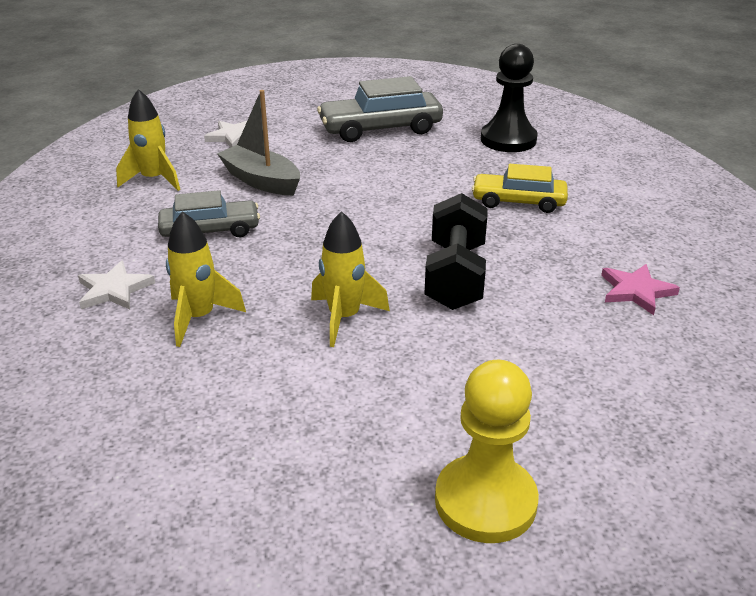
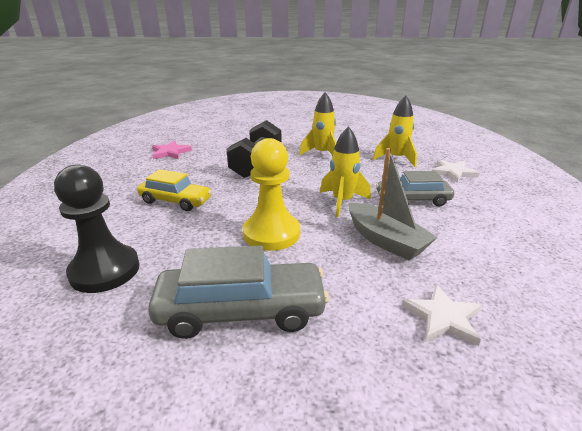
camera: 170 degrees left, 5 degrees down
yellow rocket [116,89,180,191] -> yellow rocket moved to [320,126,371,217]
yellow pawn [435,360,539,543] -> yellow pawn moved to [243,138,300,251]

